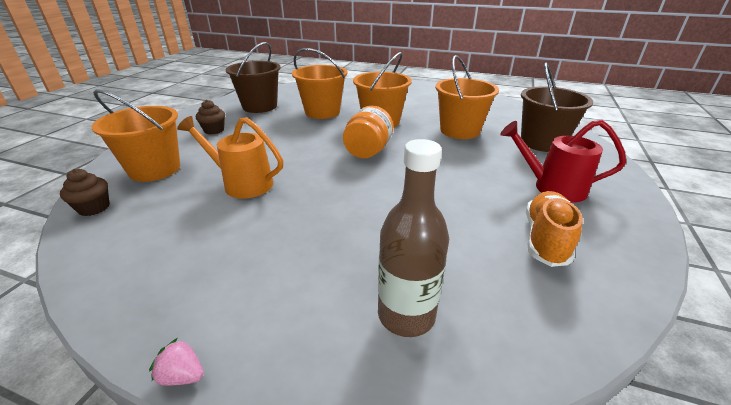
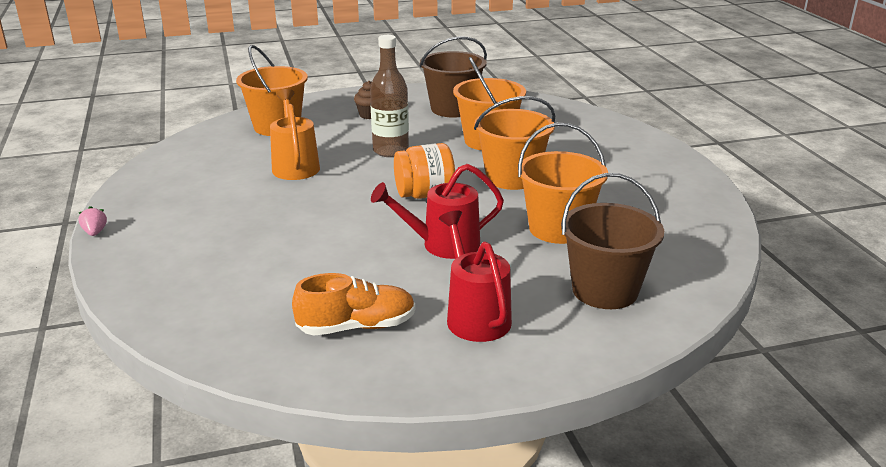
camera: 55 degrees right, 5 degrees down
brown cupcake [60,169,110,216] -> none
brown bottle [378,139,449,337] -> brown bottle moved to [370,35,409,157]
none -> red watering can [371,164,504,259]

